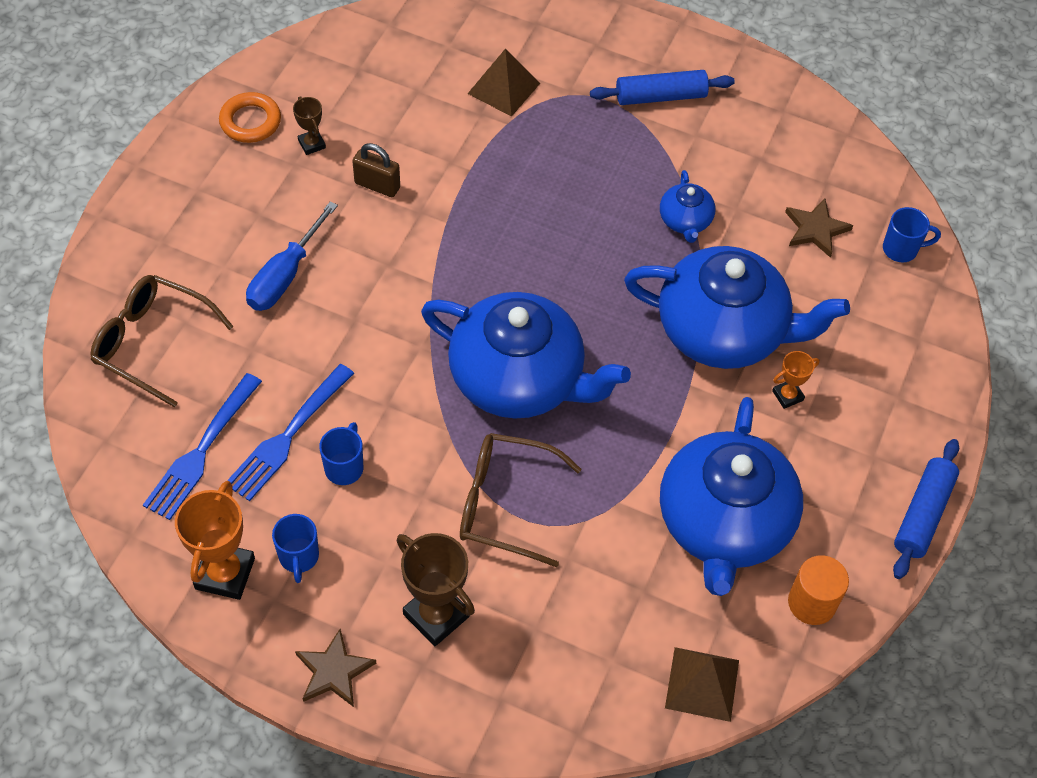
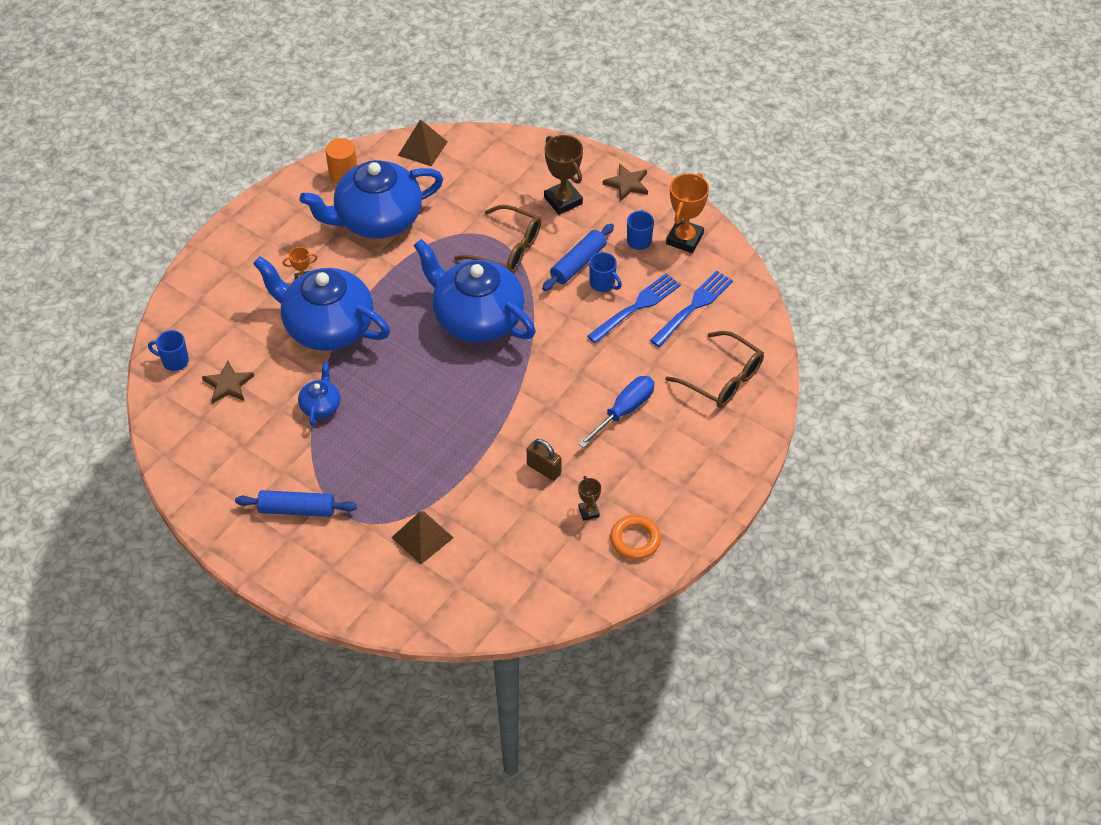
camera: 165 degrees left, 5 degrees down
blue mug [319,422,363,485] -> blue mug turned 75 degrees counterclockwise [589,252,622,292]
blue teapot [660,397,803,596] -> blue teapot turned 135 degrees counterclockwise [300,160,443,239]
blue rolling pin [893,439,959,579] -> blue rolling pin moved to [542,224,614,291]

